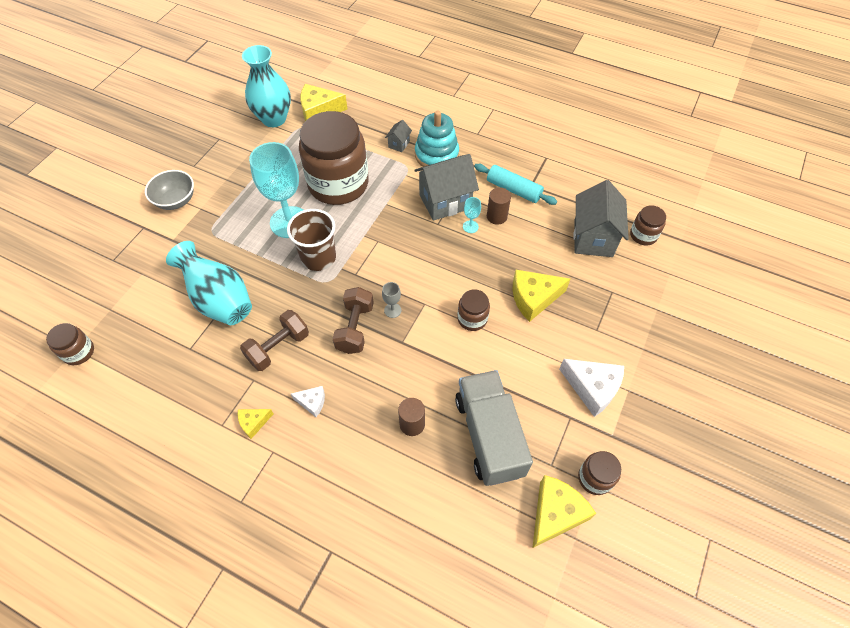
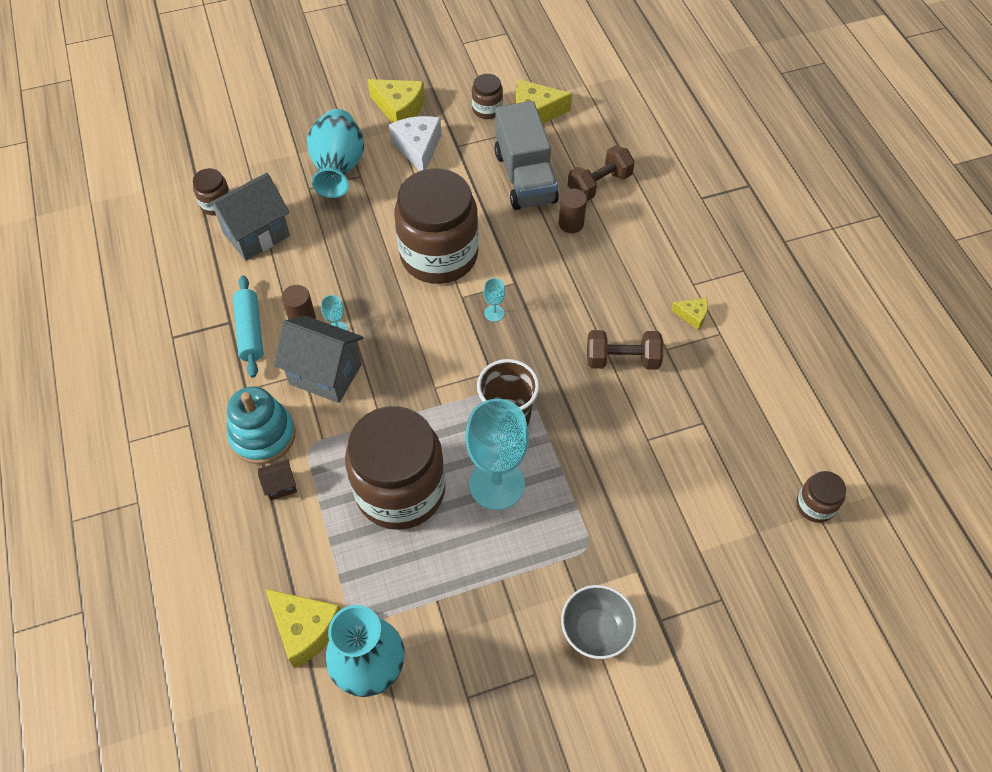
camera: 135 degrees left, 0 degrees up
turquoise vase [166,241,252,325] -> turquoise vase moved to [307,109,364,198]
white cheese [291,386,325,417] -> none
brown dumbbell [333,287,374,354] -> brown dumbbell moved to [568,146,635,201]
grey goblet [382,282,401,318] -> turquoise goblet [484,278,505,322]
grey house [385,120,412,152] -> brown house [258,459,297,501]
grey truck [455,370,533,486] -> grey truck turned 45 degrees counterclockwise [494,101,559,210]
brown jar [457,289,490,331] -> brown jar [394,168,479,284], size x2.32
yellow cheese [513,270,570,322] -> yellow cheese moved to [368,79,425,123]

